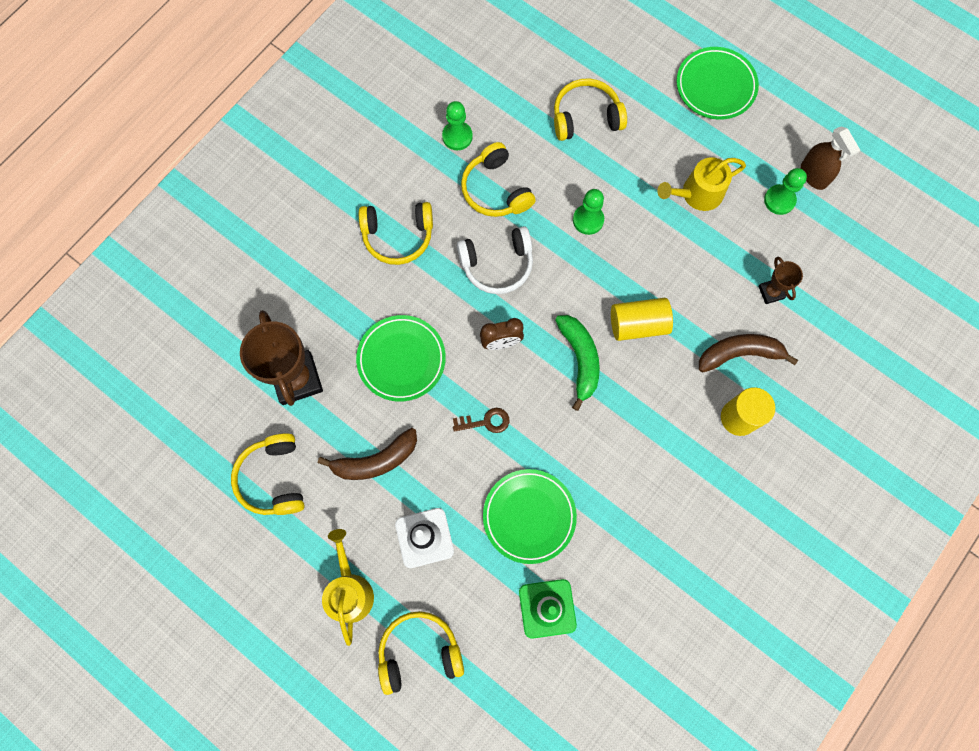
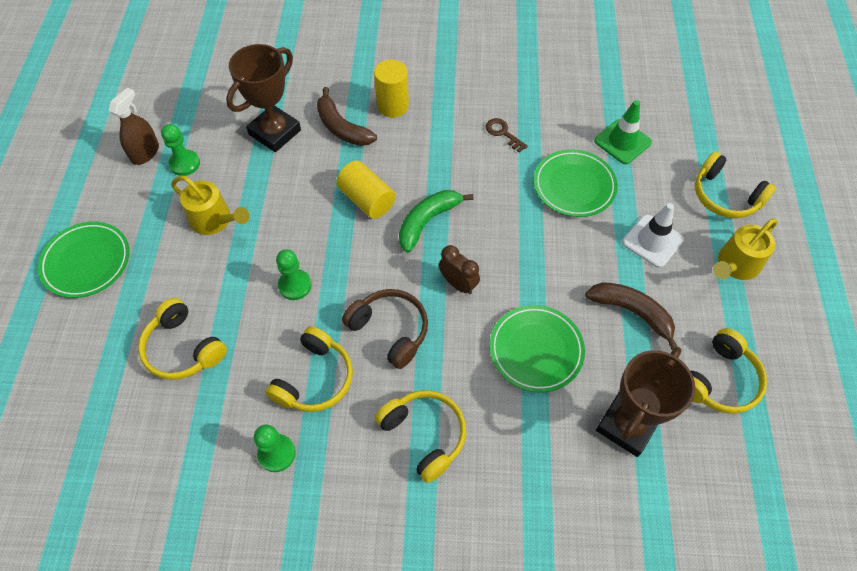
camera: 125 degrees left, 15 degrees down
brown key [453,408,509,433] -> brown key moved to [486,118,528,153]
white headphones [457,226,533,294] -> brown headphones [342,289,428,369]
brown trophy [758,257,803,304] -> brown trophy [226,44,301,152], size x2.01

